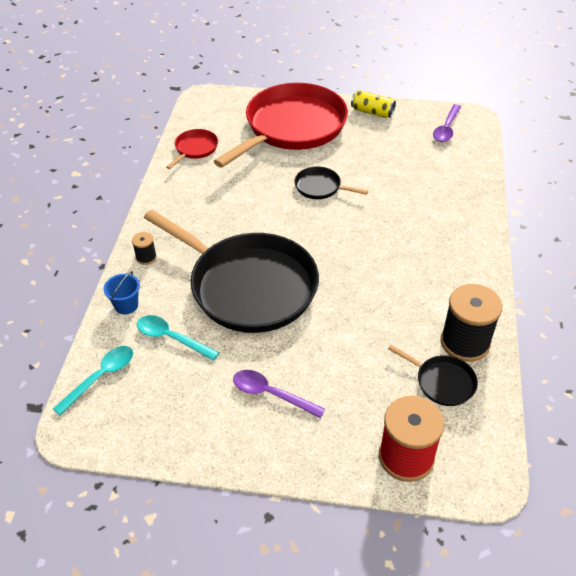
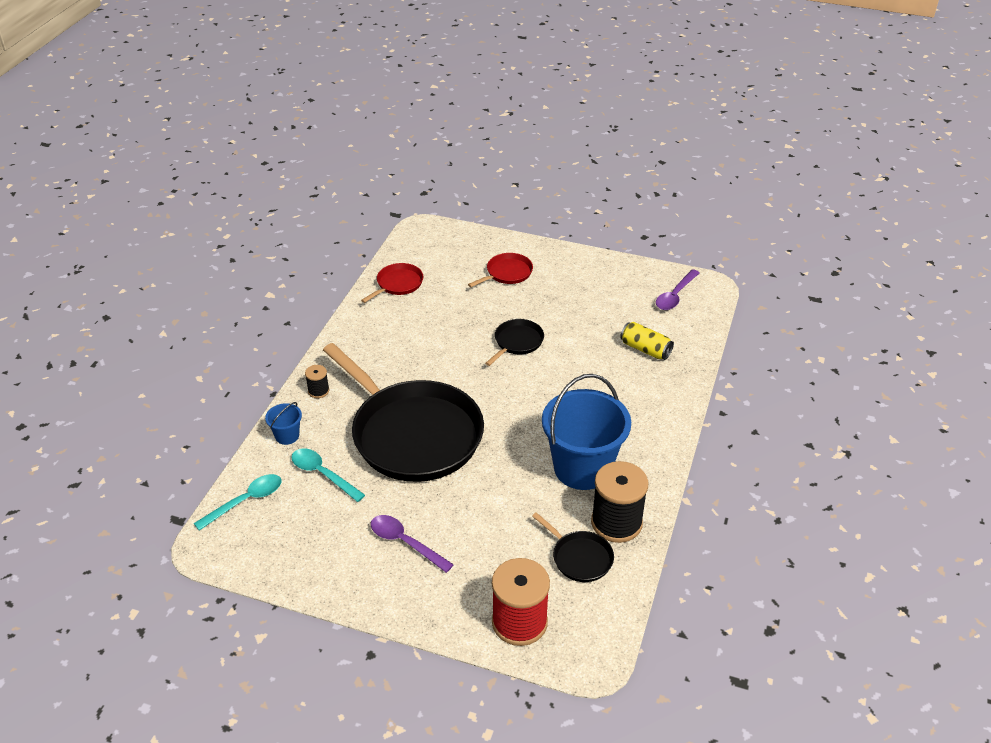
camera: 10 degrees right, 5 degrees down
red pan [214,83,348,168] -> red pan [468,253,533,287], size x0.42
black pan [294,167,368,199] -> black pan turned 90 degrees clockwise [485,319,544,366]
yellow can [351,90,396,118] -> yellow can moved to [620,322,674,360]
none -> blue bucket [542,374,631,490]

